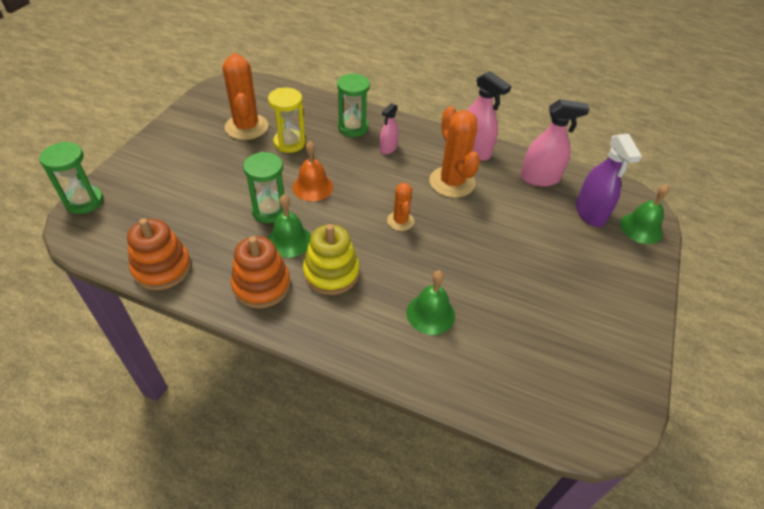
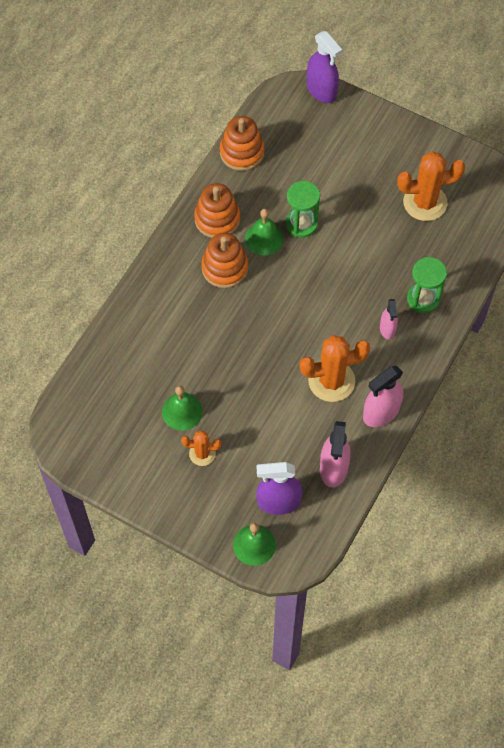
camera: 100 degrees right, 15 degrees up
green hourglass [39,142,103,214] -> purple spray bottle [307,31,342,103]
yellow hourglass [268,87,306,153] -> none
orange bell [293,141,333,201] -> none
yellow stacking toy [303,224,360,295] -> orange stacking toy [201,233,248,288]
pink spray bottle [380,103,399,154] -> pink spray bottle turned 135 degrees counterclockwise [380,299,398,340]
orange cactus [387,182,414,231] -> orange cactus moved to [181,430,221,466]
green bell [406,270,455,335] -> green bell moved to [162,386,203,431]

